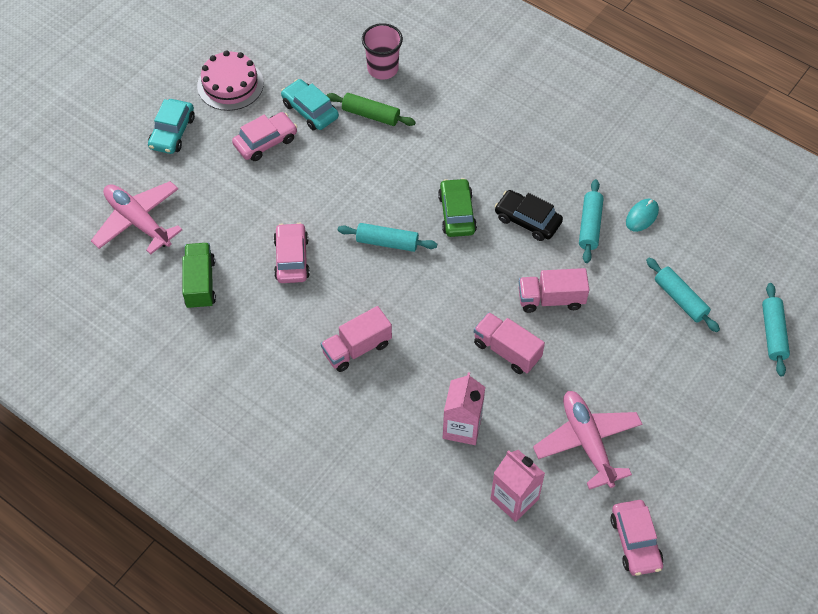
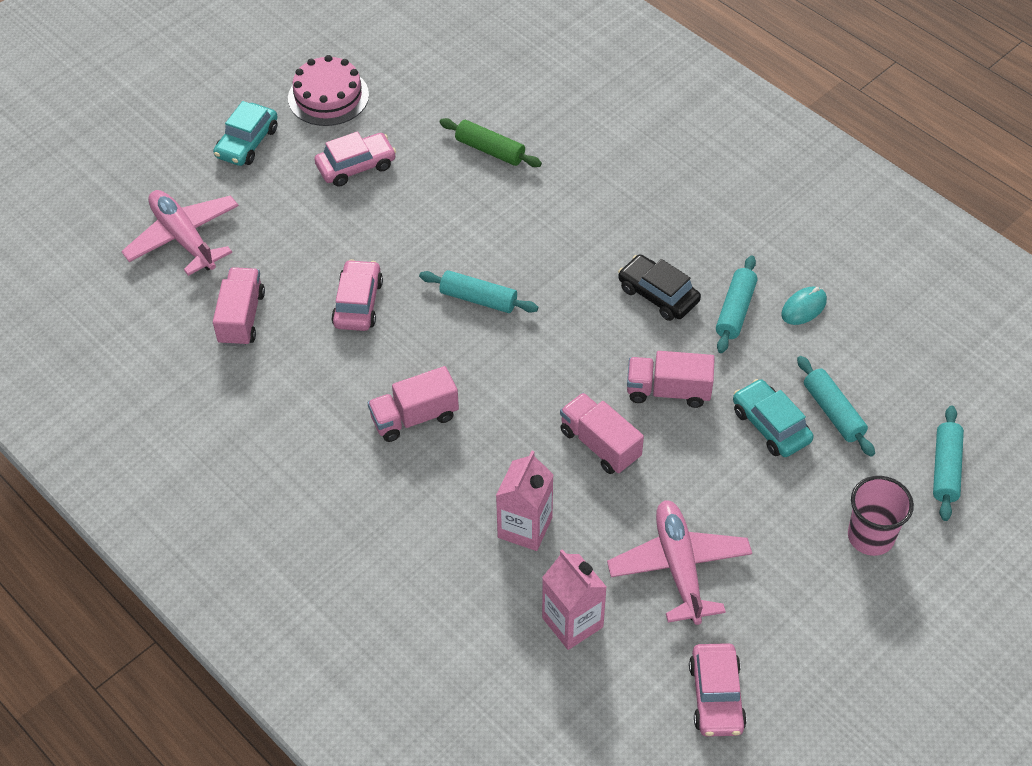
camera: 10 degrees right, 5 degrees down
green truck [182,243,216,309] -> pink truck [213,267,265,347]
turquoise car [281,79,339,131] -> turquoise car moved to [733,379,814,457]
pink cup [362,23,403,80] -> pink cup moved to [848,476,914,556]
green car [438,178,477,237] -> none

